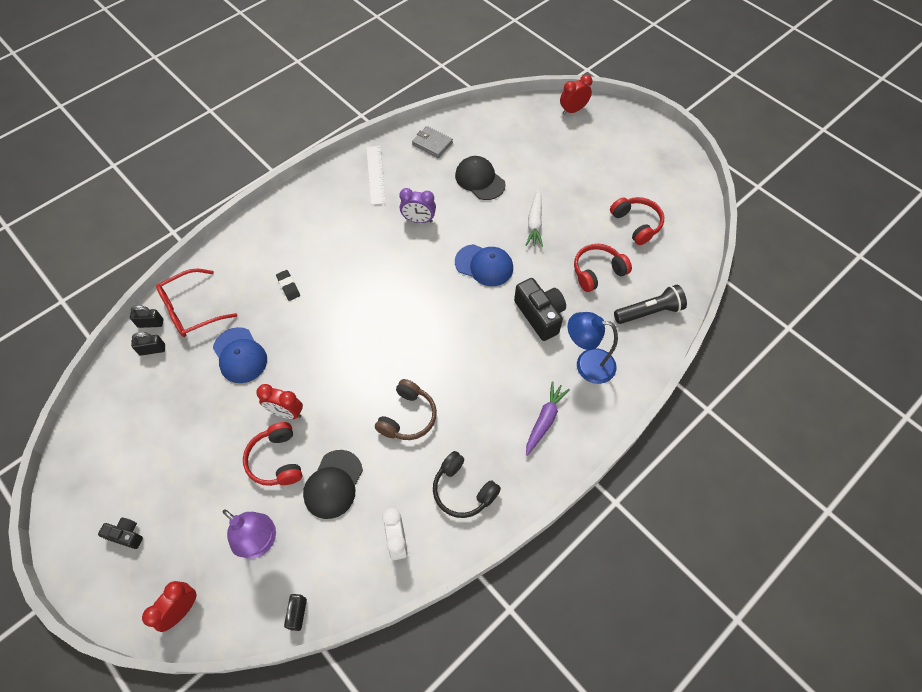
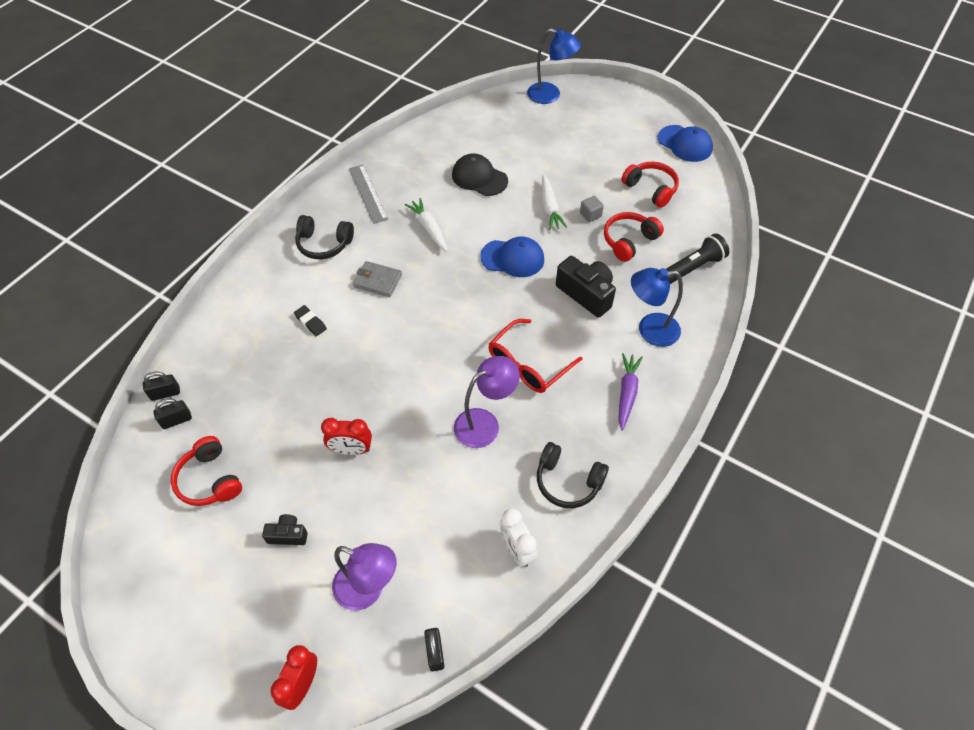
camera: 15 degrees left, 5 degrees down
black camera [98,518,143,549] -> black camera moved to [262,514,308,545]
red glasses [156,268,237,337] -> red glasses moved to [489,319,582,393]
blue cap [213,327,267,383] -> blue cap moved to [658,125,713,162]
red headphones [243,422,302,486] -> red headphones moved to [171,436,242,506]
black cap [303,450,363,519] -> none
white ruler [366,146,386,205] -> grey ruler [349,165,388,224]
brown headphones [375,379,437,440] -> purple lamp [454,356,520,448]
purple clock [399,188,436,223] -> white carrot [405,198,448,252]
grey wallet [412,126,453,158] -> grey wallet moved to [353,261,402,297]
red clock [560,75,592,115] -> blue lamp [527,28,581,104]
none -> black headphones [295,215,354,259]
none -> grey cube [580,196,604,222]

